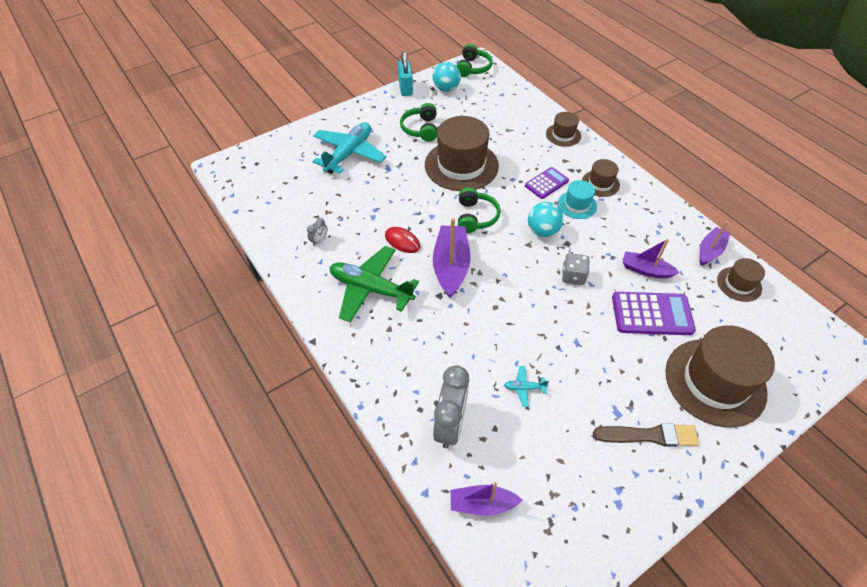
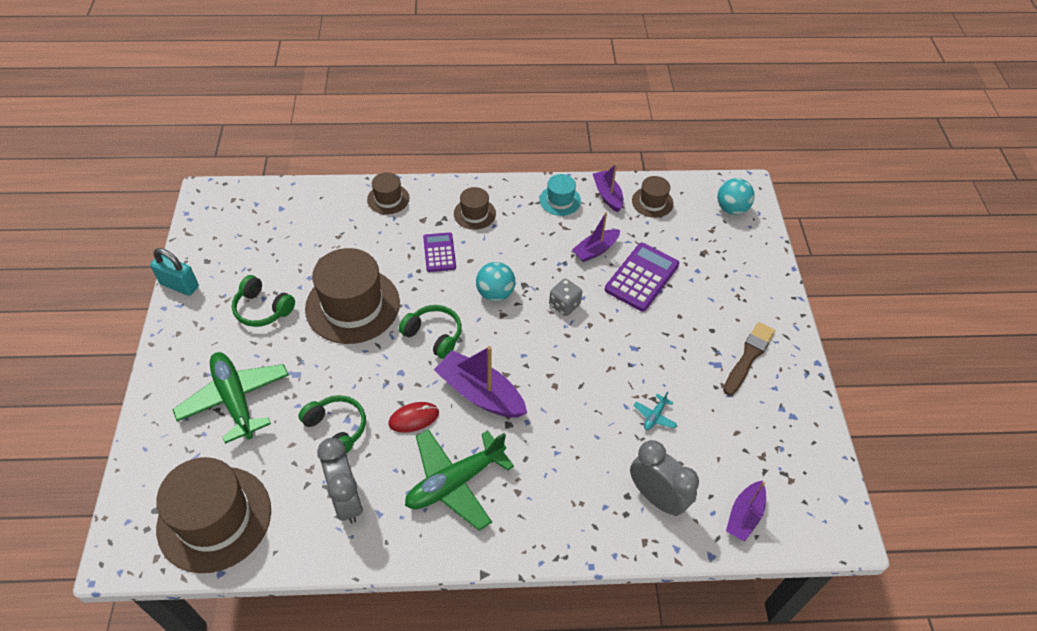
camera: 60 degrees left, 0 degrees up
grey clock [307,218,328,246] -> grey clock [317,438,363,523], size x2.35
turquoise plane [312,122,387,174] -> green plane [173,352,289,444]
turquoise ball [433,62,461,92] -> turquoise ball moved to [717,178,755,215]
green headphones [457,44,493,77] -> green headphones moved to [298,395,366,453]
turquoise hat [558,180,597,219] -> turquoise hat moved to [540,174,581,216]
brown hat [666,325,775,428] -> brown hat moved to [156,457,271,573]

